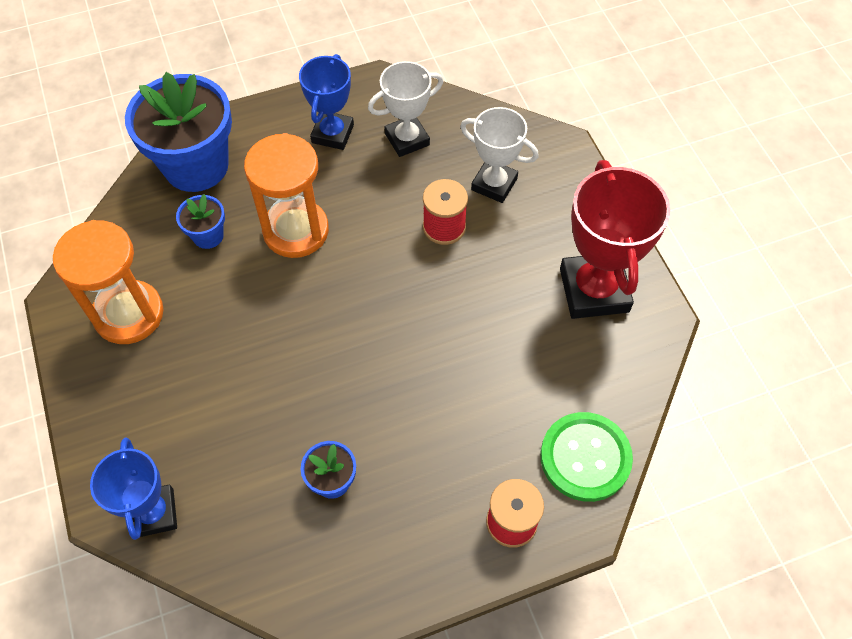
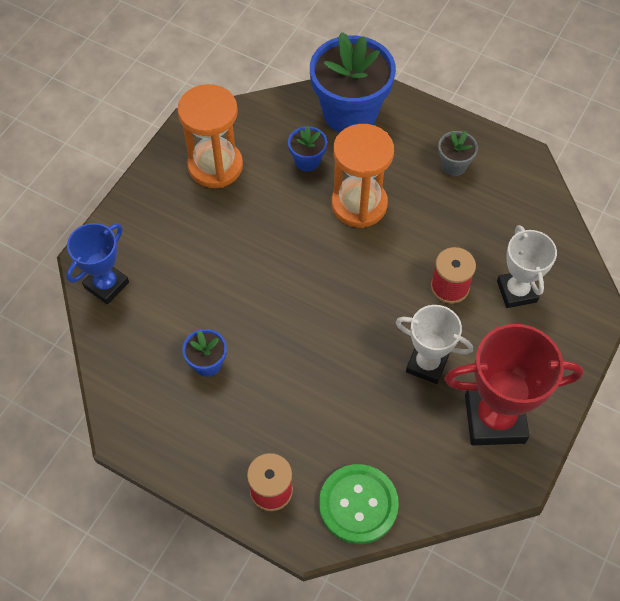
camera: 50 degrees right, 0 degrees up
blue trophy [299,54,354,150] -> grey flower pot [438,131,478,176]
white trophy [368,61,443,157] -> white trophy moved to [396,305,473,384]
red trophy [560,160,671,319] -> red trophy turned 45 degrees clockwise [444,324,583,445]

